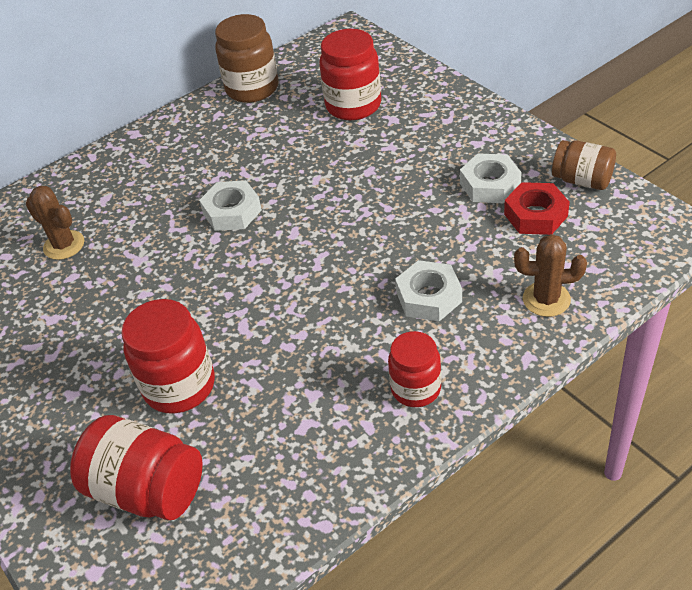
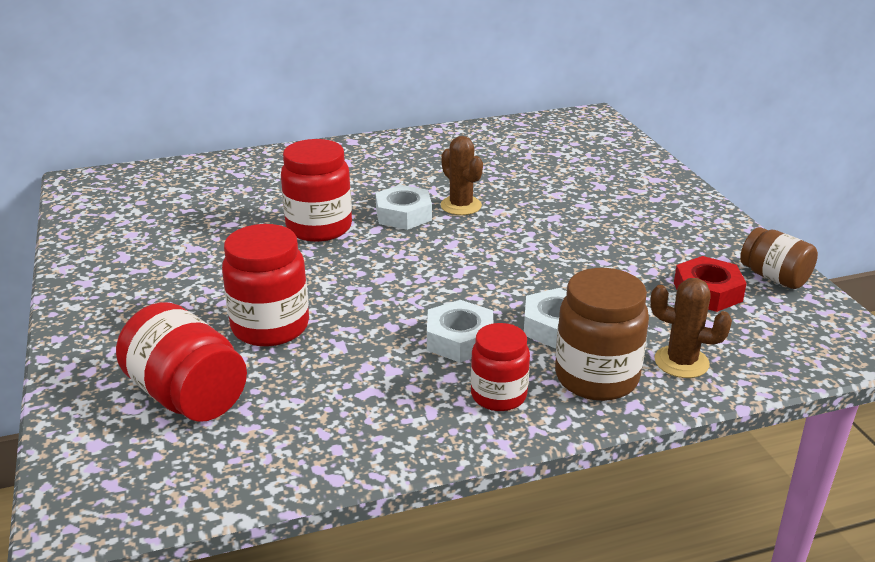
camera: 15 degrees right, 15 degrees down
brown cactus [26,186,84,260] -> brown cactus moved to [440,136,483,215]
brown jar [215,14,278,103] -> brown jar moved to [555,268,649,401]
red jar [319,29,381,120] -> red jar moved to [281,139,352,242]
white nut [460,153,522,203] -> white nut moved to [427,300,494,363]

